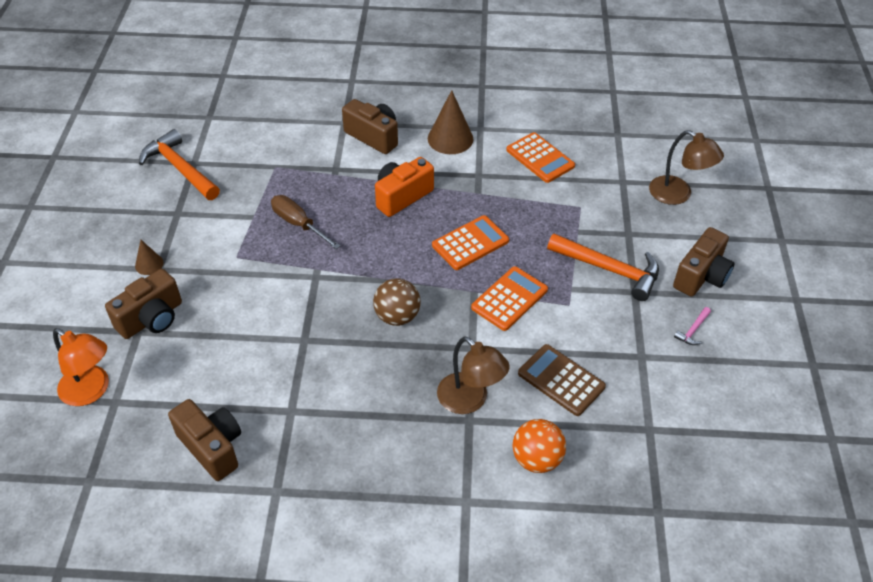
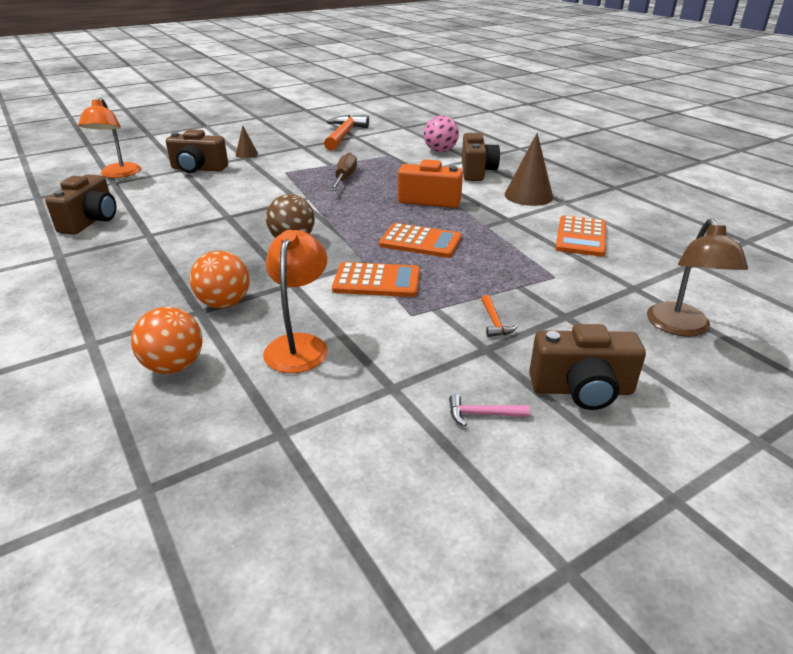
camera: 55 degrees right, 15 degrees down
brown lamp [437,336,510,414] -> orange ball [190,251,250,308]
brown calculator [518,344,606,416] -> orange lamp [263,230,328,373]
orange hammer [547,234,659,301] -> orange hammer [482,295,518,337], size x0.43
none -> pink ball [424,115,459,152]

